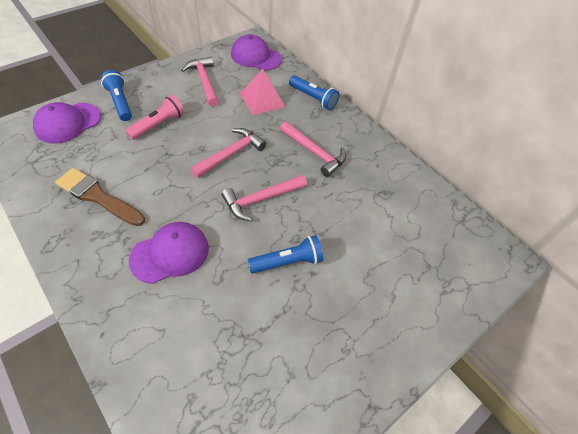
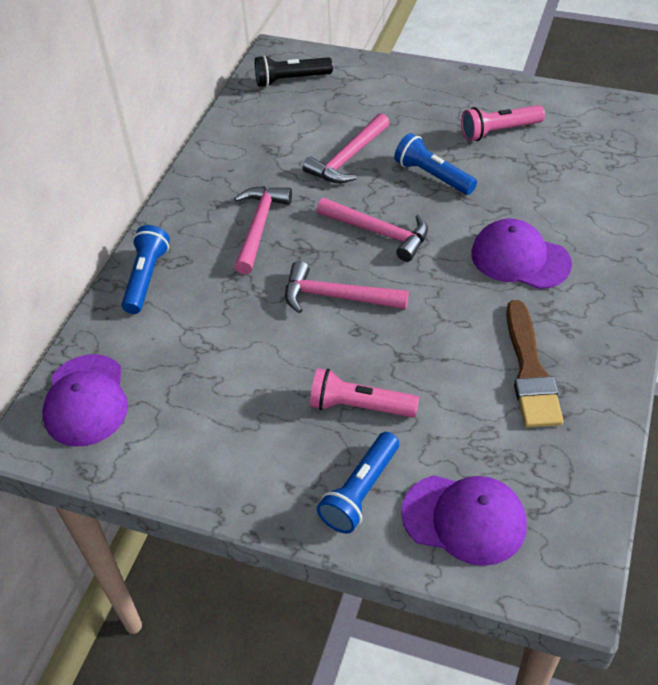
camera: 115 degrees left, 5 degrees down
pink hammer [181,56,219,107] -> pink hammer moved to [303,113,390,183]
pink pyramid [240,69,285,115] -> none
none -> black flashlight [255,55,333,87]
none -> pink flashlight [461,105,545,141]

